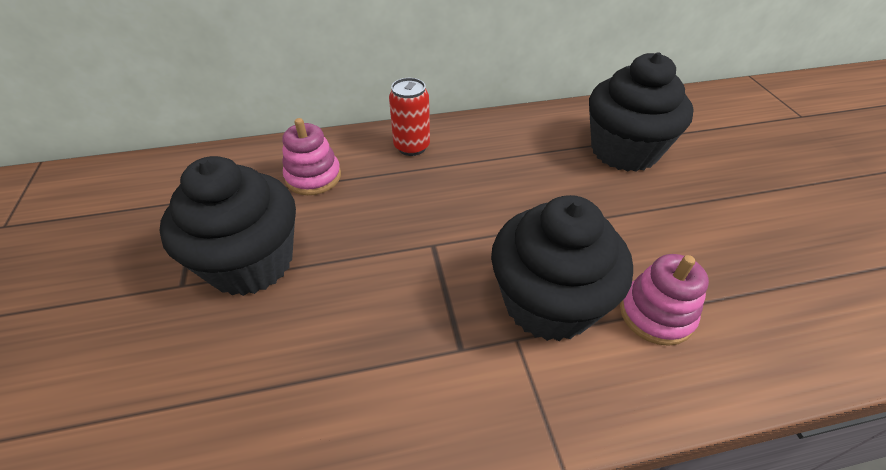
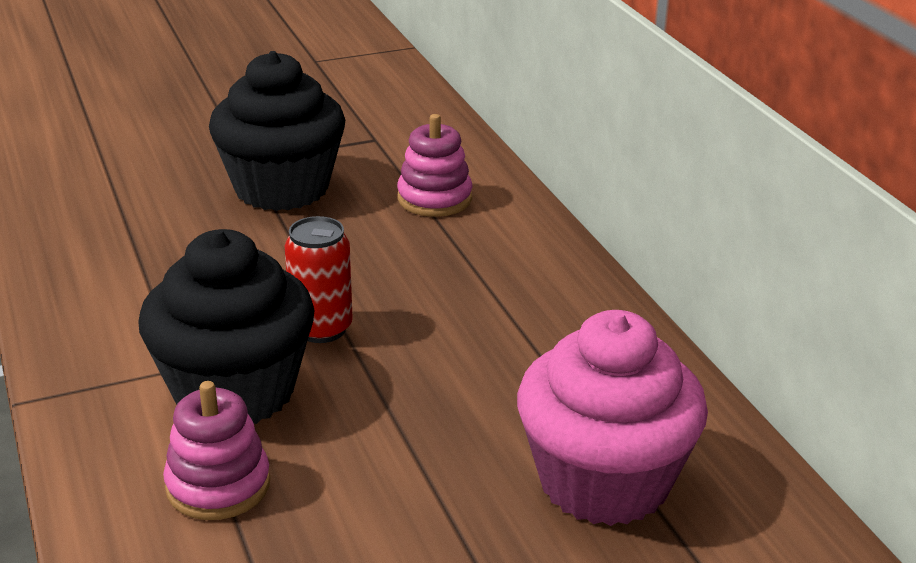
camera: 80 degrees right, 15 degrees down
red can [389,78,430,156] -> red can moved to [285,216,353,343]
black cupcake [589,52,694,172] -> pink cupcake [517,310,708,526]

